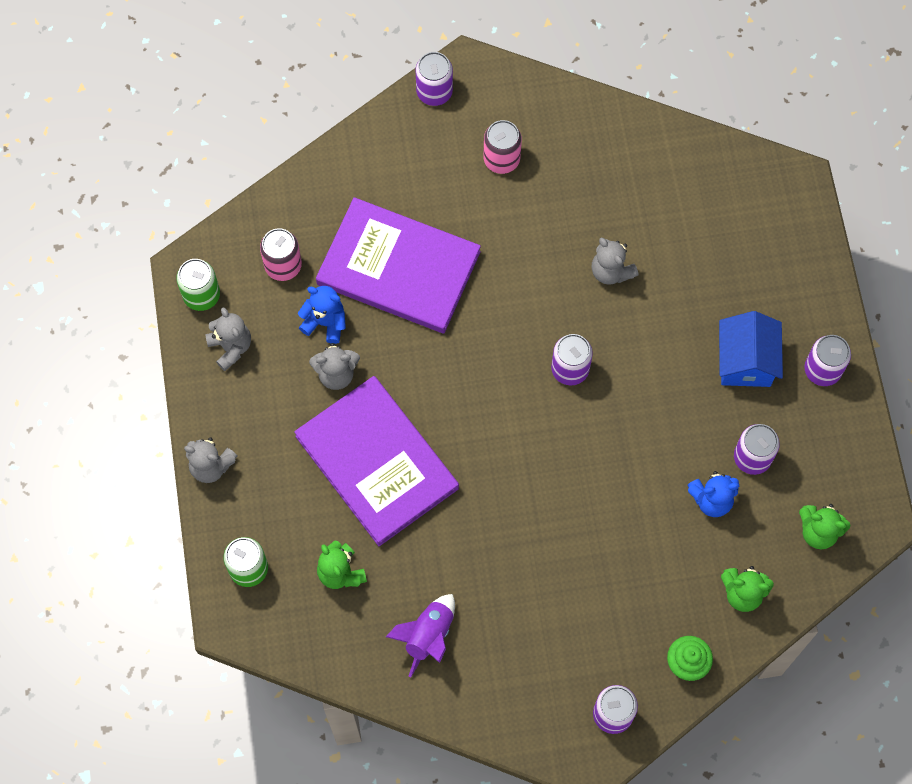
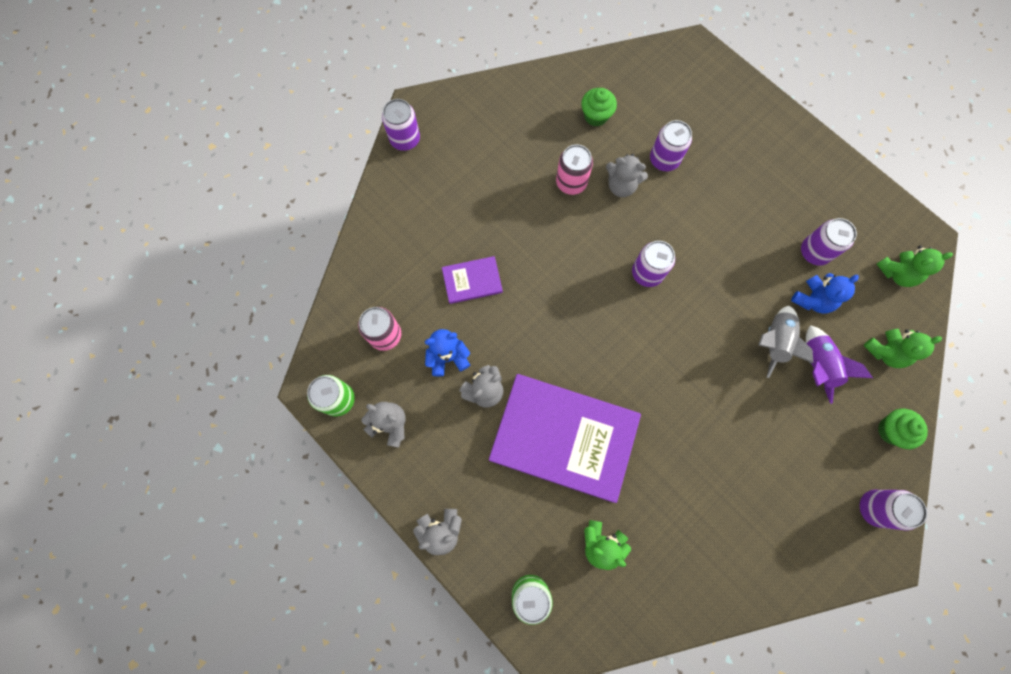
camera: 35 degrees left, 5 degrees up
purple book [316,197,481,333] -> purple book [442,256,503,304], size x0.45
purple rocket [386,594,455,677] -> purple rocket moved to [806,325,873,404]
pink can [483,120,522,174] -> pink can moved to [556,144,593,195]
blue house [719,311,783,387] -> none
purple can [804,335,851,386] -> purple can moved to [650,120,692,171]
none -> green cupcake [581,88,617,127]
none -> grey rocket [758,306,813,378]

